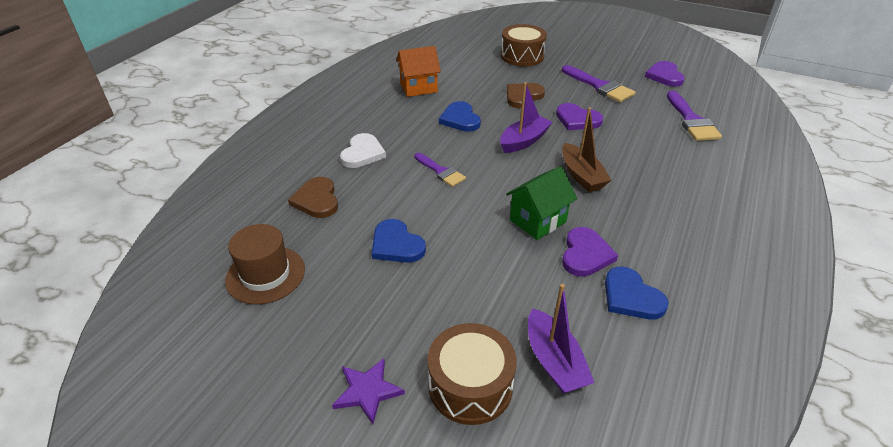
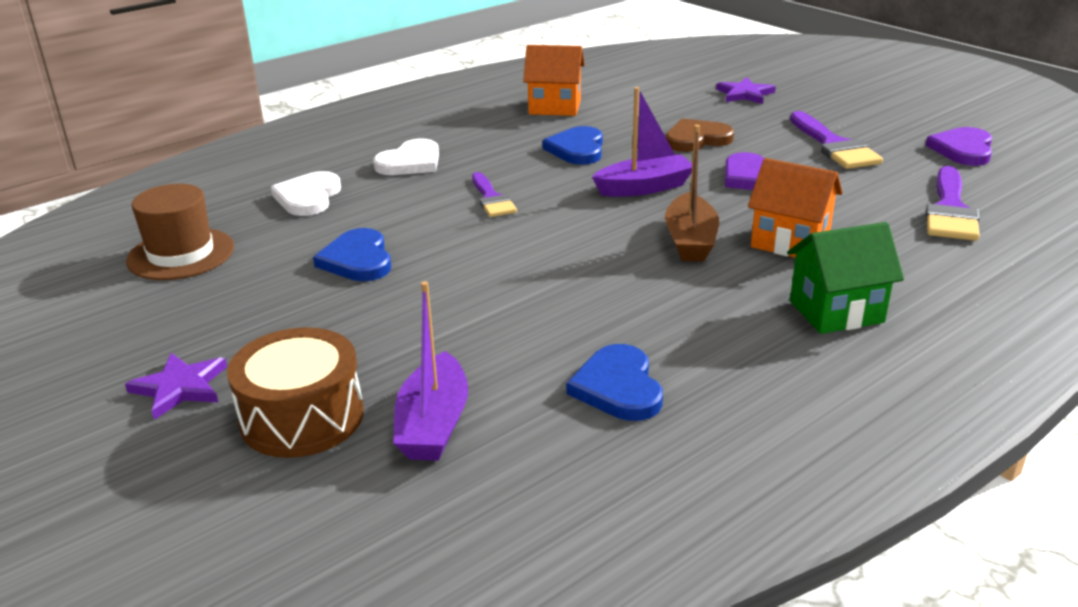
camera: 25 degrees right, 10 degrees down
brown heart [288,177,338,218] -> white heart [271,171,341,216]
brown drum [501,24,547,67] -> purple star [716,77,776,104]
green house [506,166,577,240] -> green house moved to [787,222,904,334]
purple heart [562,227,618,277] -> none
none -> orange house [748,158,843,257]

